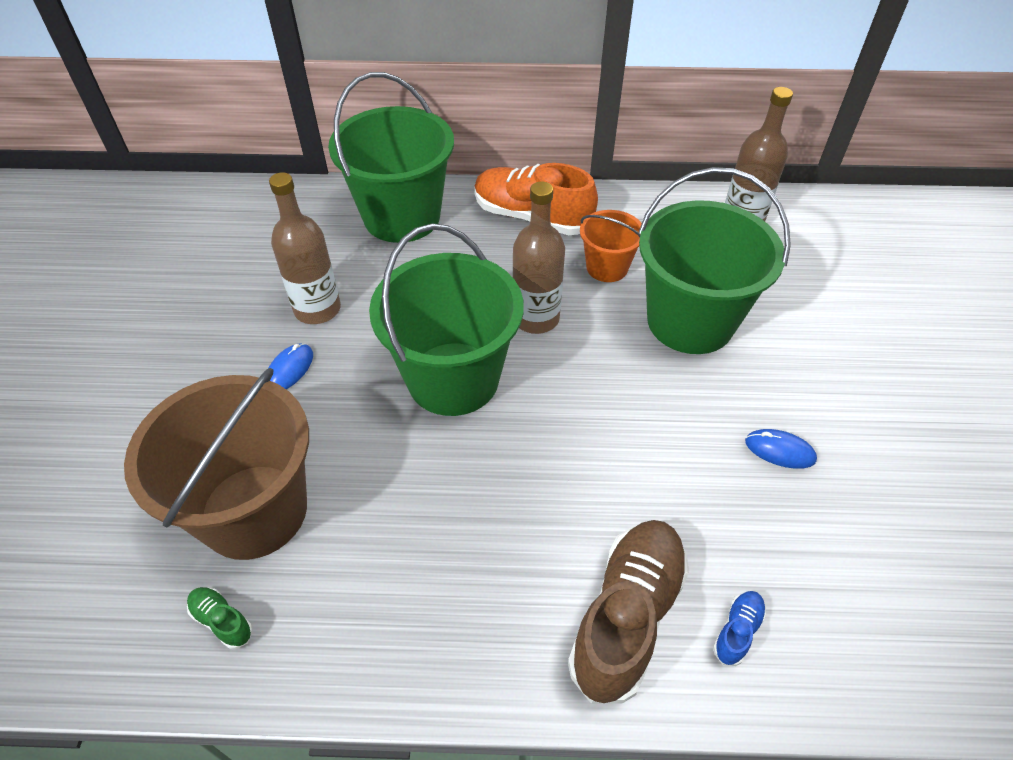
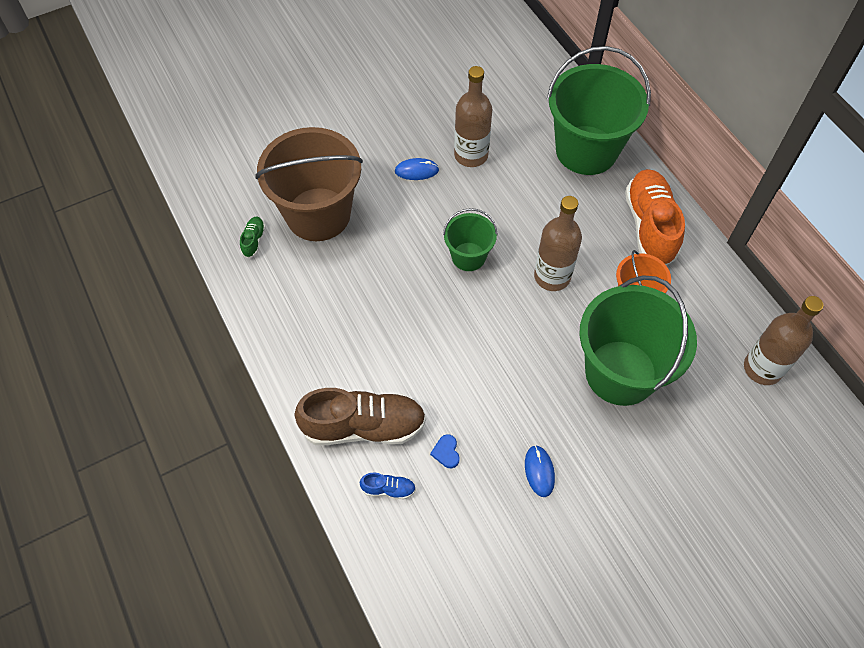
camera: 60 degrees right, 10 degrees up
green bucket [369,224,524,416] -> green bucket [443,208,498,271], size x0.51
none -> blue heart [430,434,460,468]

